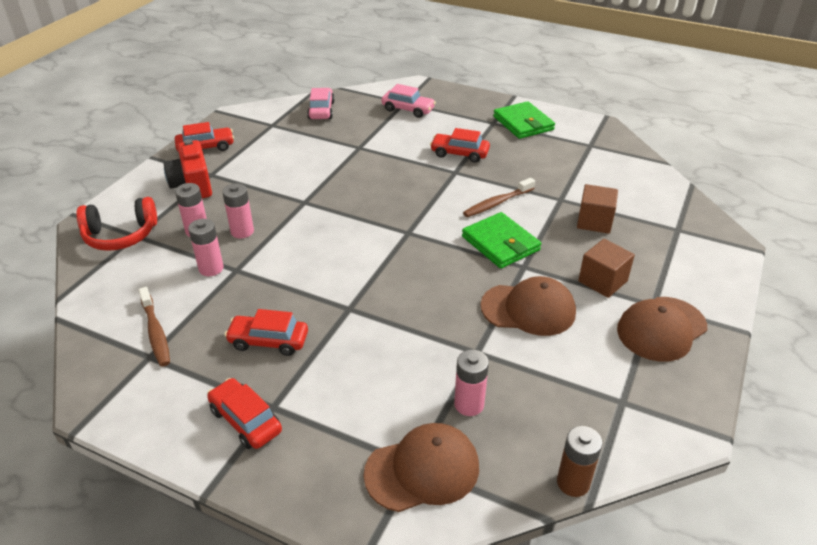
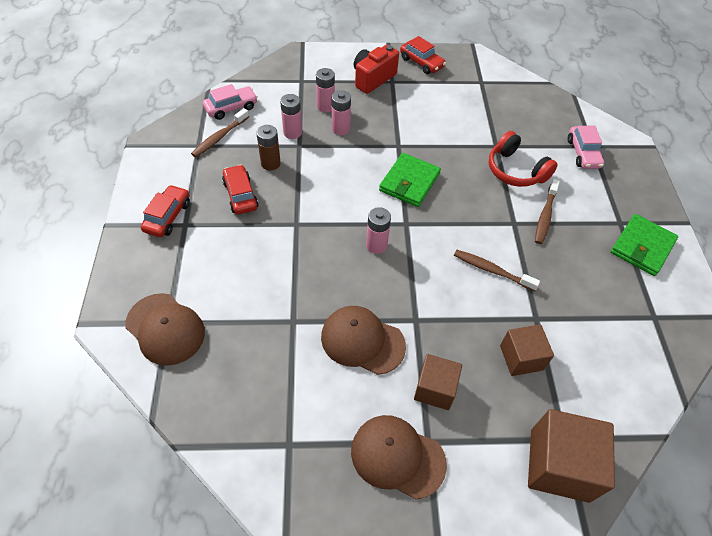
camera: 60 degrees right, 15 degrees up
red headphones [76,197,157,251] -> red headphones moved to [488,131,558,187]
pink car [307,88,335,119] -> pink car moved to [203,84,258,120]
red car [430,128,490,163] -> brown toothbrush [535,179,560,244]
pink battery [454,350,489,416] -> pink battery moved to [366,207,391,254]
green wallet [462,212,541,269] -> green wallet moved to [379,153,441,207]
brown cap [481,276,576,336] -> brown cap turned 135 degrees clockwise [321,306,406,375]
brown battery [557,426,602,497] -> brown battery moved to [256,125,281,171]
none -> brown cube [528,409,615,503]

